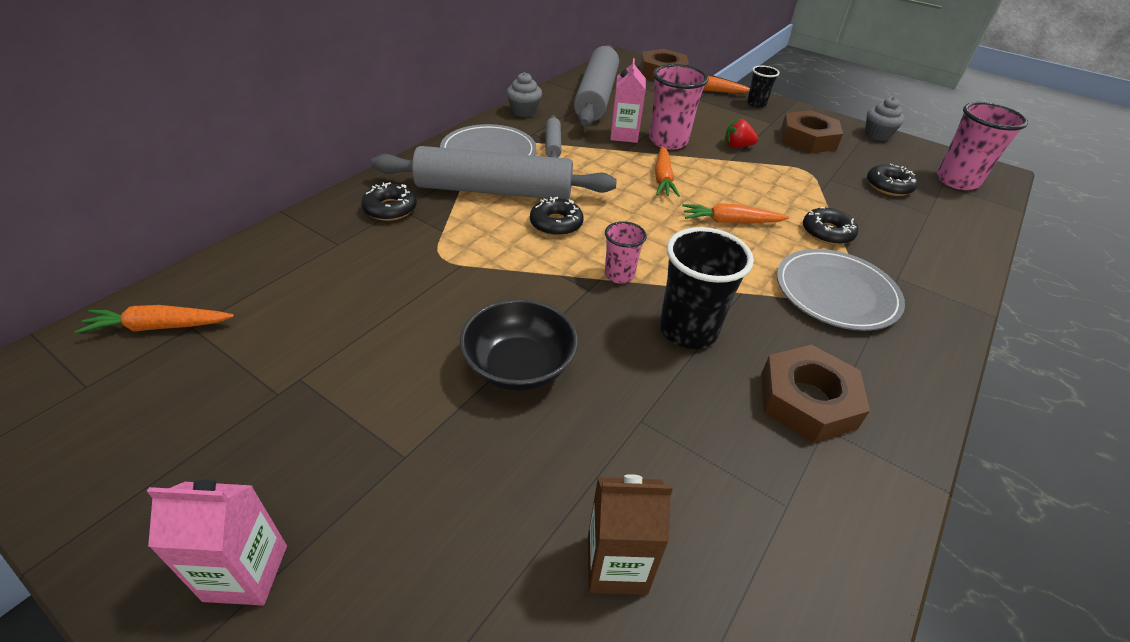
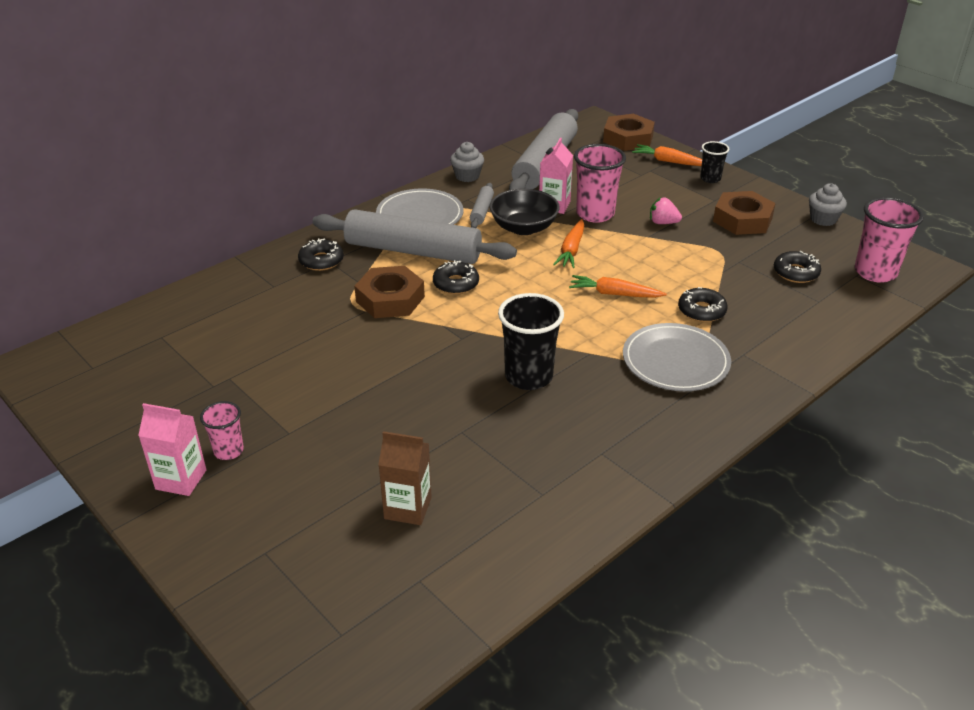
camera: 15 degrees right, 5 degrees down
orange carrot [75,305,234,334] -> none
black bowl [460,299,578,391] -> black bowl moved to [489,189,560,235]
pink cup [605,221,647,284] -> pink cup moved to [200,401,244,460]
red strawberry [724,118,758,147] -> pink strawberry [650,197,682,224]
brown nut [761,345,870,443] -> brown nut moved to [354,266,425,318]

